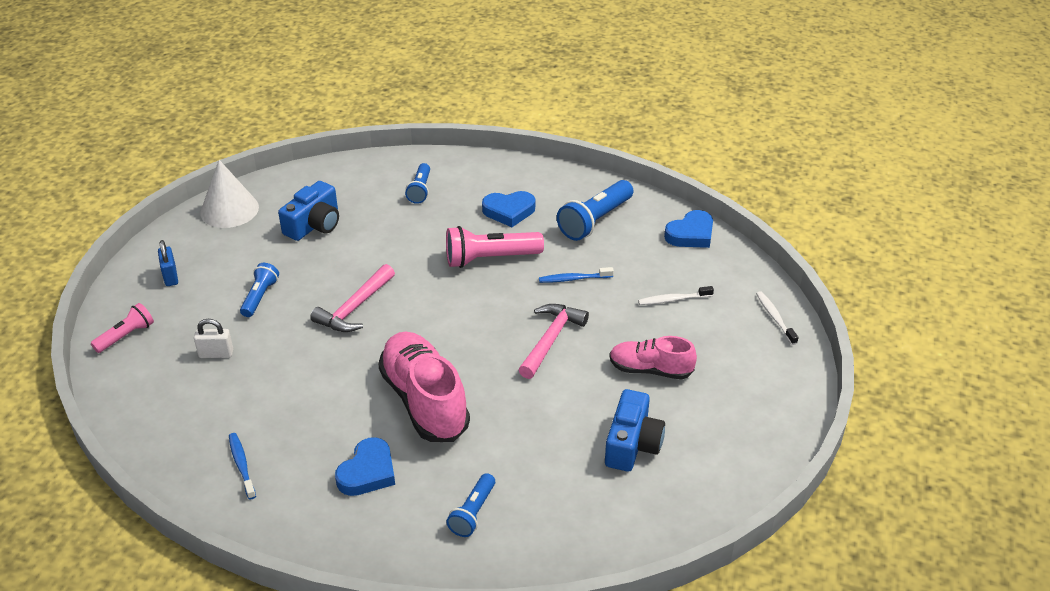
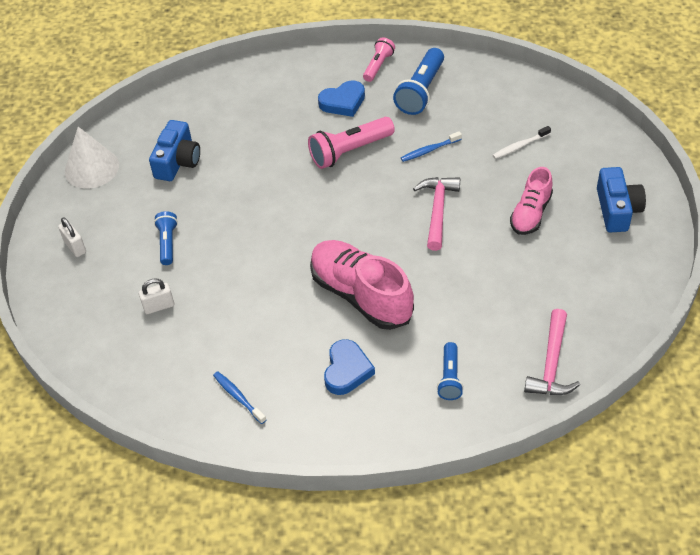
camera: 15 degrees left, 10 degrees up
pink flashlight [91,303,154,353] -> pink flashlight moved to [363,37,395,82]
blue padlock [158,240,178,286] -> white padlock [58,217,86,257]
pink hammer [310,264,395,332] -> pink hammer moved to [524,309,580,395]
blue flashlight [405,163,430,204] -> none
blue camera [605,389,665,472] -> blue camera moved to [597,167,646,233]
pink shoe [610,336,697,379] -> pink shoe turned 60 degrees counterclockwise [510,167,553,235]
blue heart [664,210,713,248] -> none
white toothbrush [756,291,799,345] -> none

